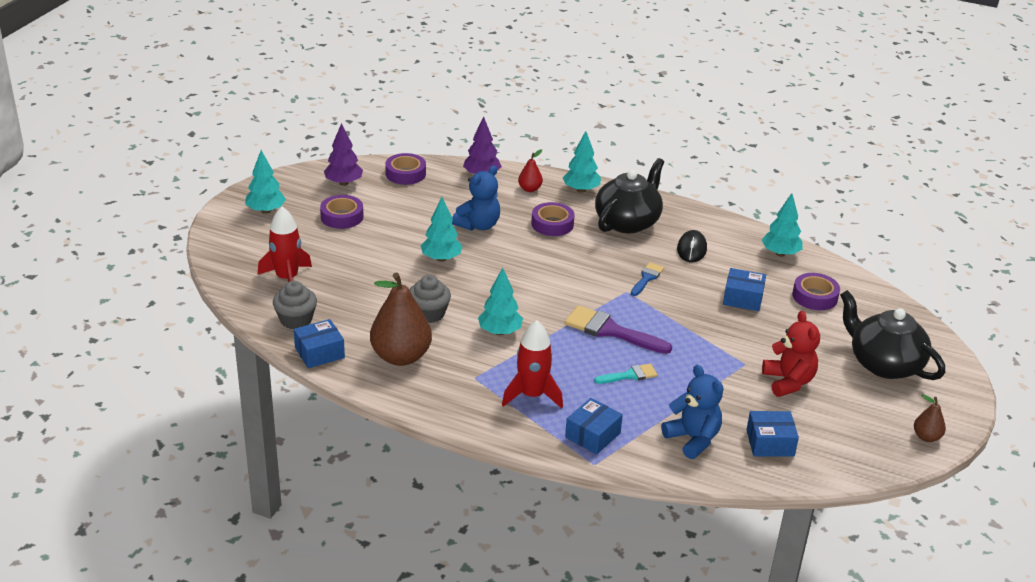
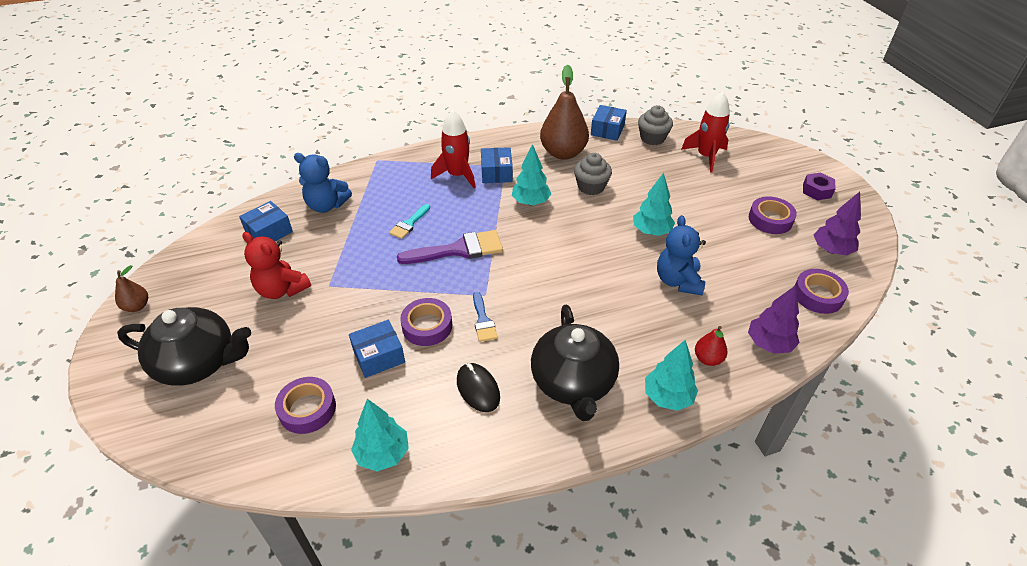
camera: 140 degrees right, 10 degrees up
turquoise tree [245,150,286,214] -> purple nut [803,173,836,200]
purple tape [531,202,575,236] -> purple tape moved to [400,298,452,346]
blue box [565,398,623,455] -> blue box moved to [481,147,513,183]

